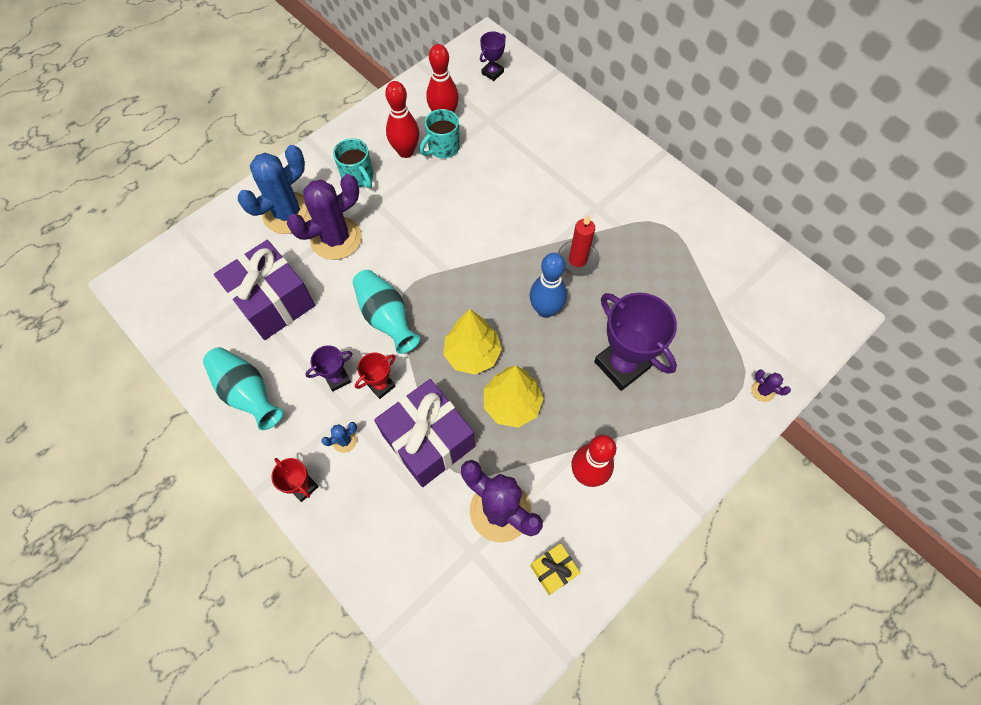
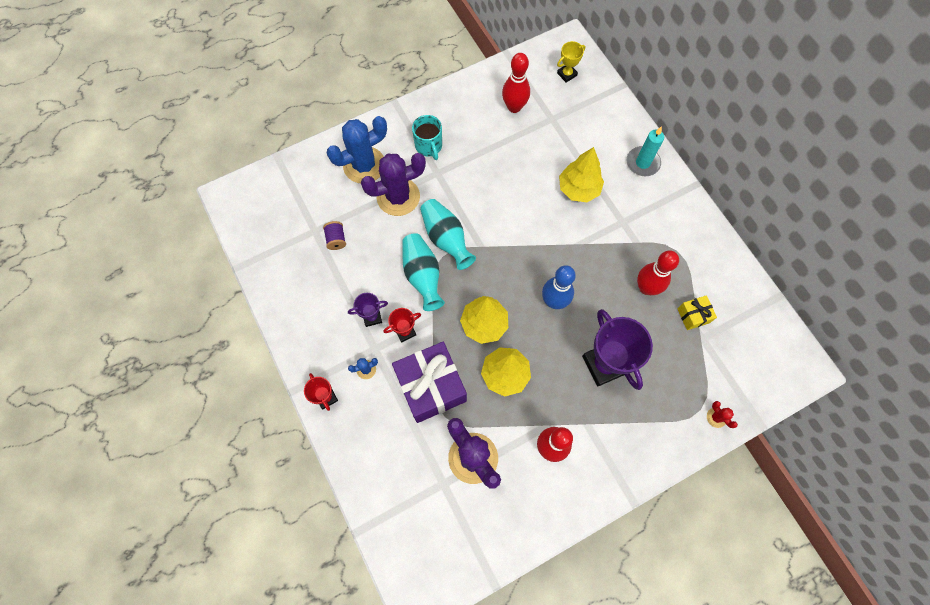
camera: 15 degrees right, 5 degrees up
turquoise vase [203,347,283,430] -> turquoise vase moved to [420,199,476,270]
purple gift [214,240,315,340] -> purple spool [323,221,346,250]
red bowling pin [385,81,419,158] -> red bowling pin moved to [637,250,679,295]
turquoise mug [420,109,460,158] -> none
purple trophy [480,31,506,81] -> yellow trophy [557,41,585,83]
yellow gift [530,543,580,595] -> yellow gift moved to [677,295,717,330]
red candle [558,215,600,276] -> none
purple cactus [751,369,791,402] -> red cactus [707,401,738,428]
none -> yellow tree [559,147,604,202]
none -> turquoise candle [627,126,664,176]

